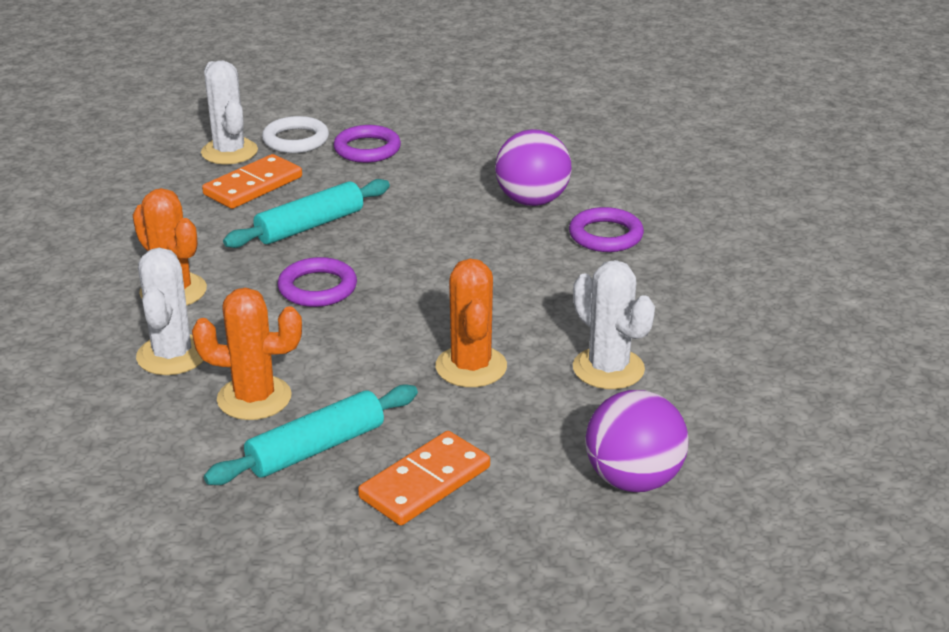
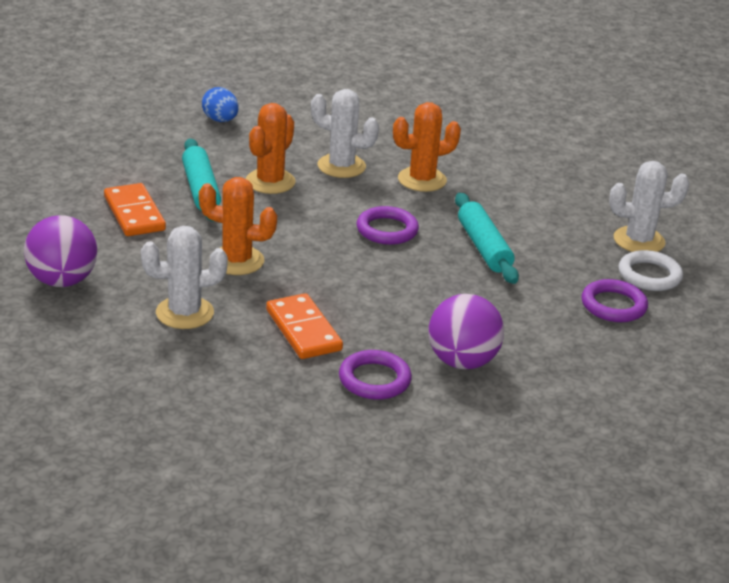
camera: 110 degrees right, 0 degrees up
orange domino [202,154,302,209] -> orange domino moved to [266,293,343,359]
none -> blue egg [202,87,239,122]

